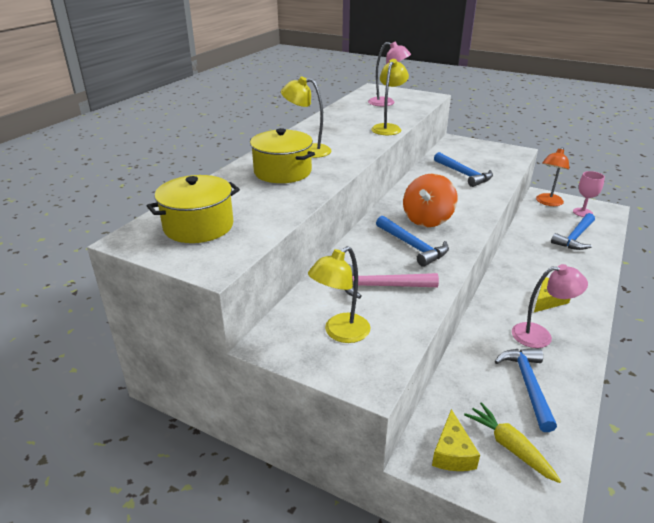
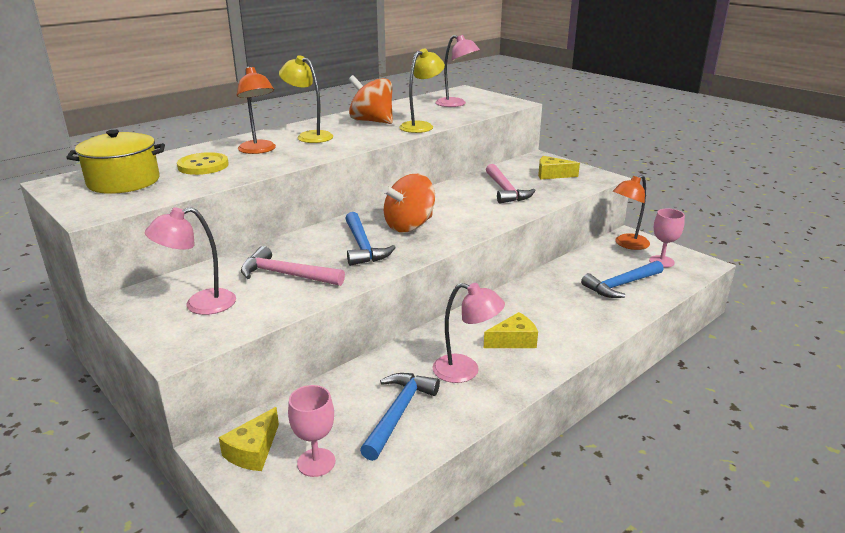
camera: 20 degrees right, 5 degrees down
yellow pot [250,128,315,183] -> orange lamp [237,66,276,154]
yellow lamp [308,246,370,343] -> pink lamp [145,207,236,315]
blue hammer [434,152,493,187] -> pink hammer [486,164,536,203]
yellow carrot [464,402,561,483] -> pink goblet [288,385,335,477]
none -> yellow button [177,152,229,175]
none -> orange spinning top [349,75,393,124]
none -> yellow cheese [538,156,580,179]

